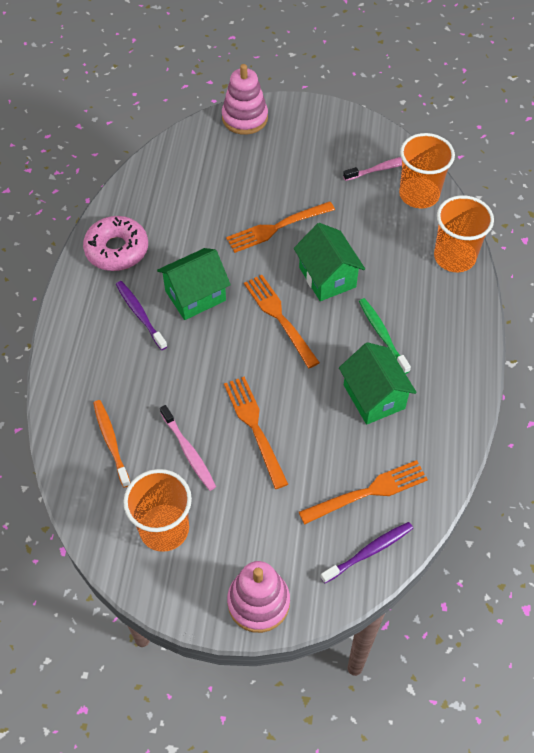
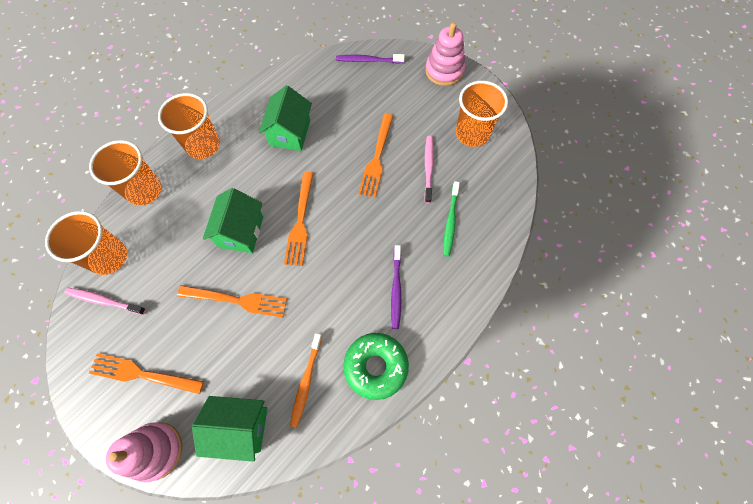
camera: 145 degrees left, 10 degrees up
pink donut [83,216,148,271] -> green donut [343,333,409,400]
orange toothbrush [93,400,130,488] -> orange toothbrush moved to [290,333,322,428]
green house [157,248,231,320] -> green house moved to [192,396,267,462]
orange fork [299,460,428,525] -> orange fork moved to [89,353,204,394]
green toothbrush [359,298,411,374] -> green toothbrush moved to [443,181,460,257]
none -> orange cup [158,93,220,159]

